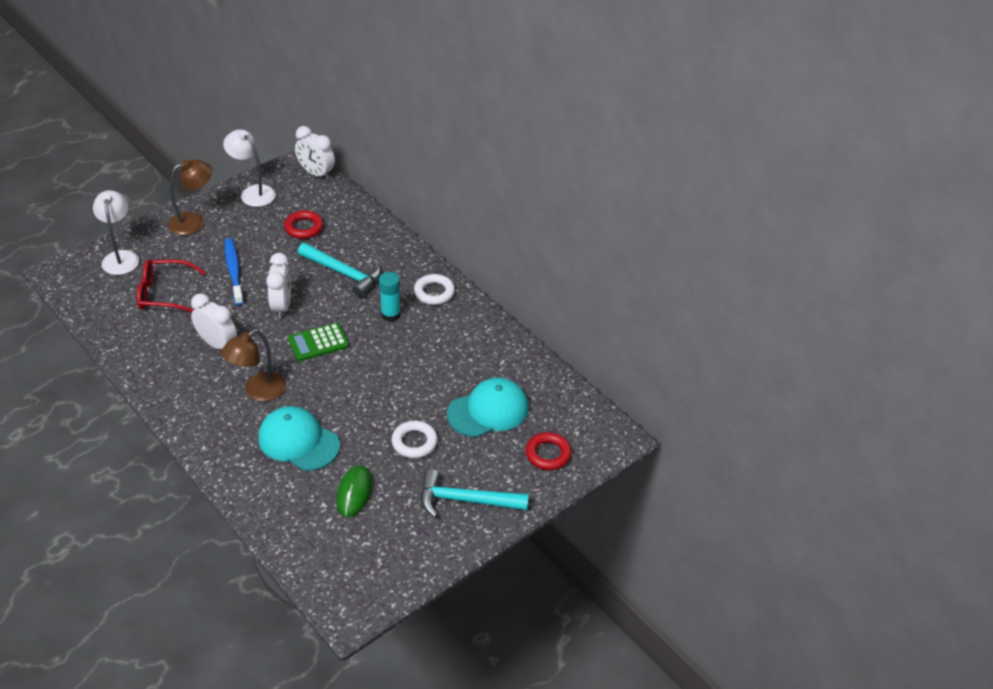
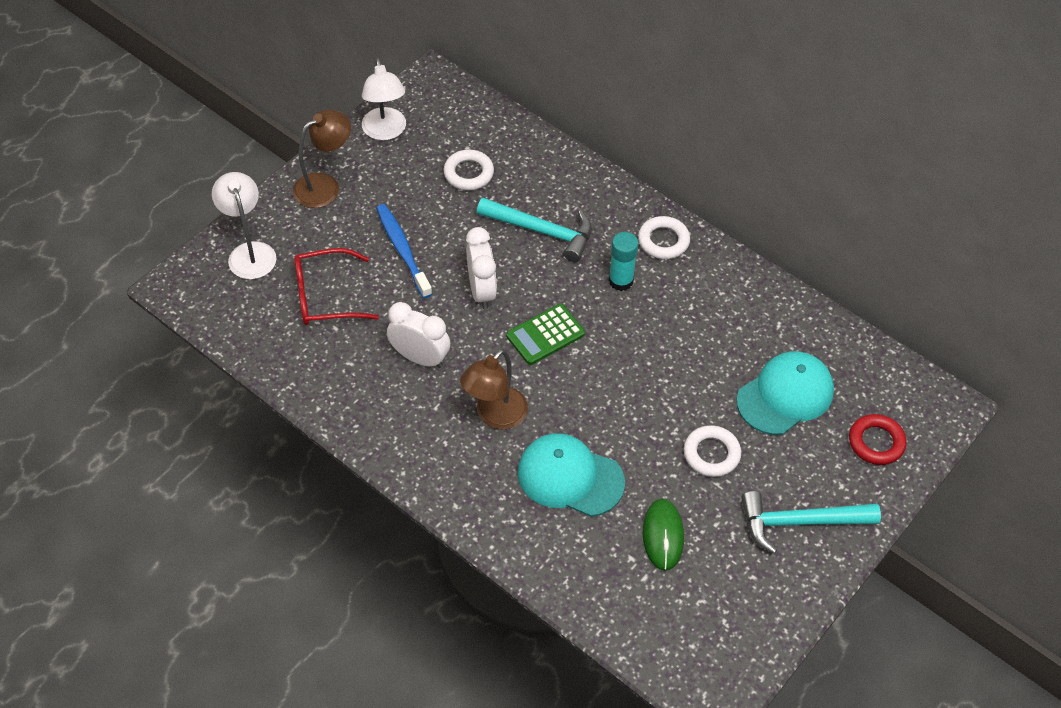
camera: 10 degrees left, 10 degrees up
white lamp [223,129,276,207] -> white lamp turned 135 degrees counterclockwise [362,58,406,140]
red ring [284,210,323,239] -> white ring [443,149,494,190]
white clock [295,126,335,180] -> none

